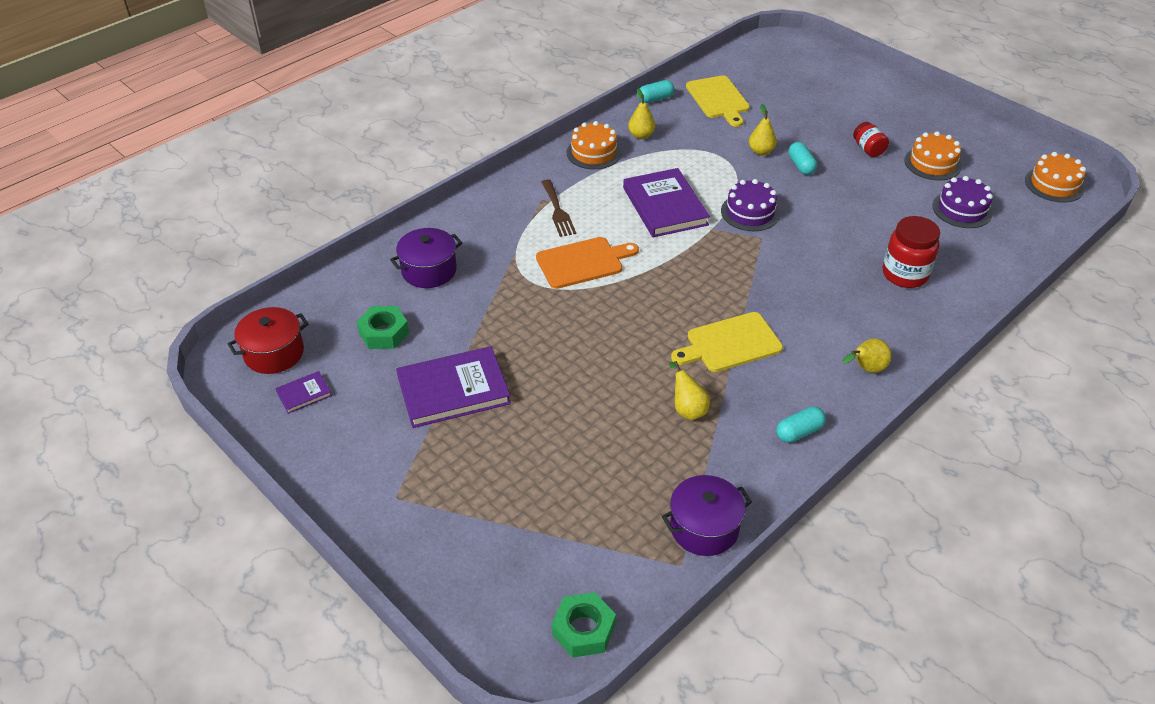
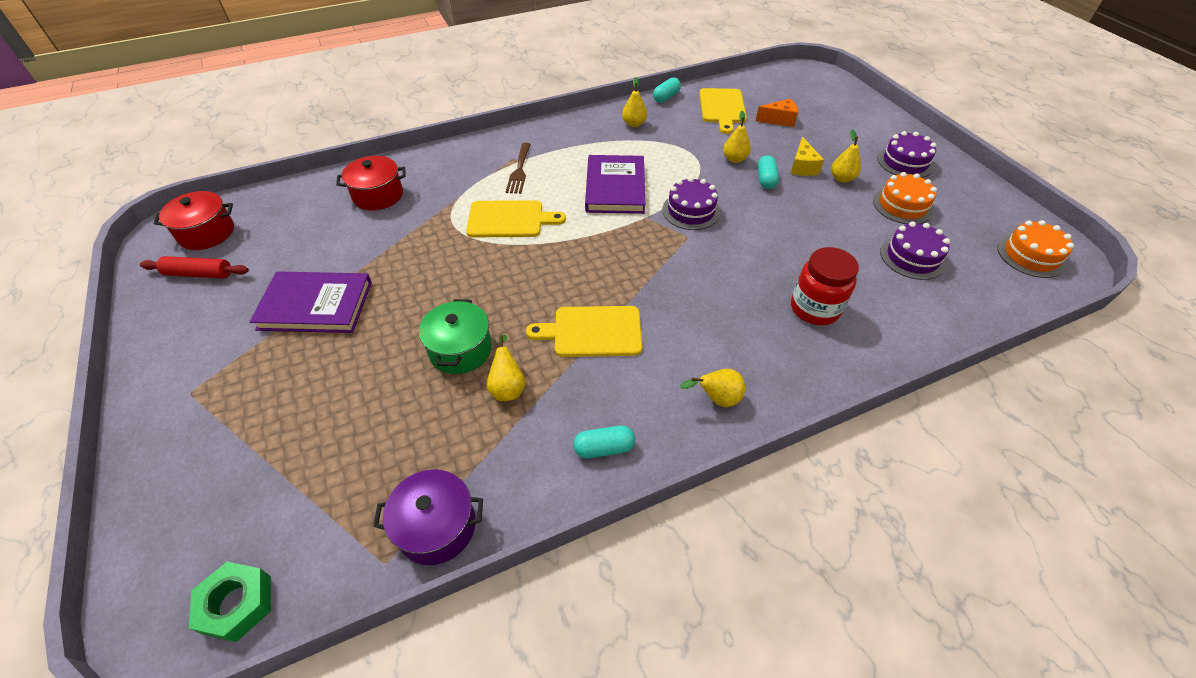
camera: 20 degrees right, 5 degrees up
purple book [275,371,332,414] -> red rolling pin [140,256,249,279]
green nut [356,306,409,349] -> none
purple pot [390,228,462,288] -> red pot [336,156,406,211]
orange cutting board [536,237,639,289] -> yellow cutting board [466,200,566,237]
orange cake [567,121,621,169] -> none
turquoise capsule [637,80,675,103] -> turquoise capsule turned 45 degrees counterclockwise [653,77,681,103]
red jar [853,122,889,157] -> yellow pear [831,129,861,183]
none -> green pot [419,299,492,374]
none -> orange cheese [755,98,798,127]
none -> yellow cheese [790,137,824,176]
none -> purple cake [878,131,937,178]

